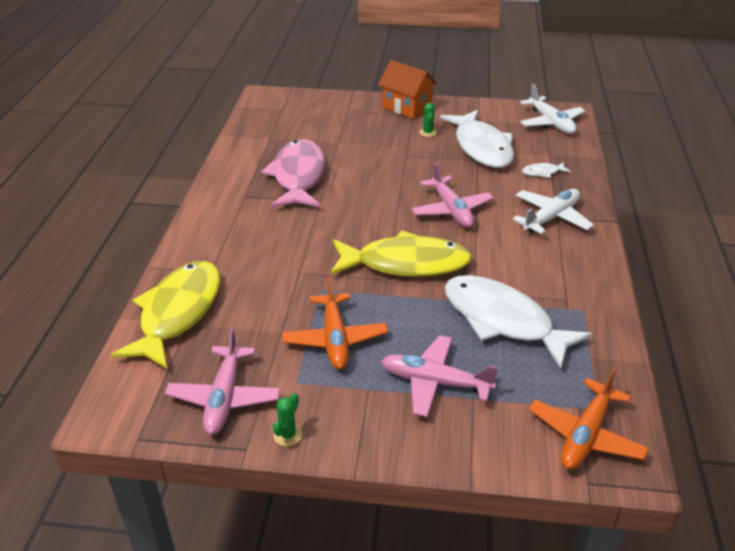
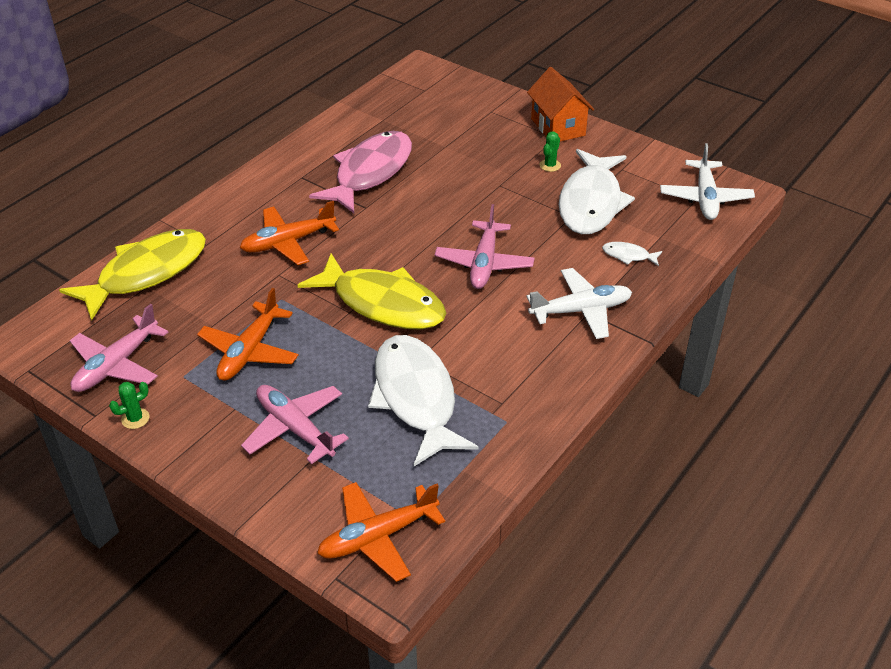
camera: 30 degrees right, 5 degrees up
none -> orange plane [240,201,339,265]

